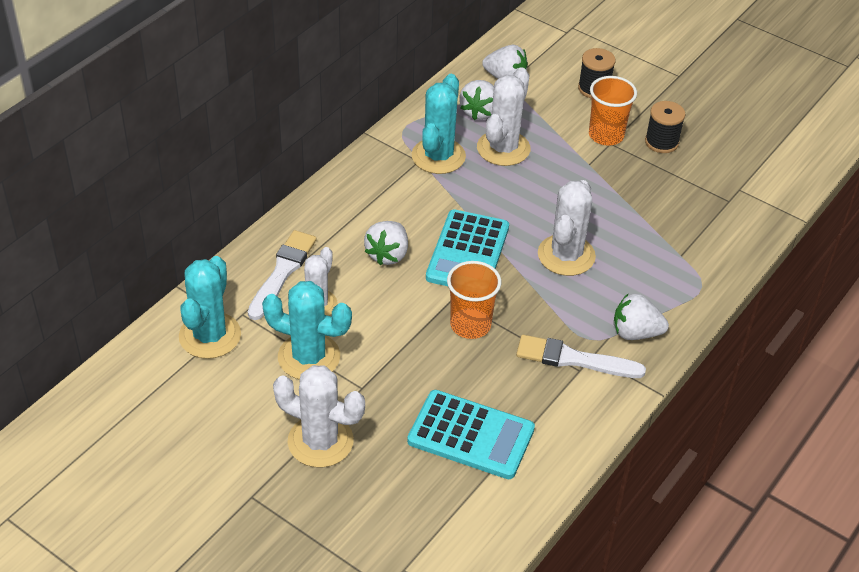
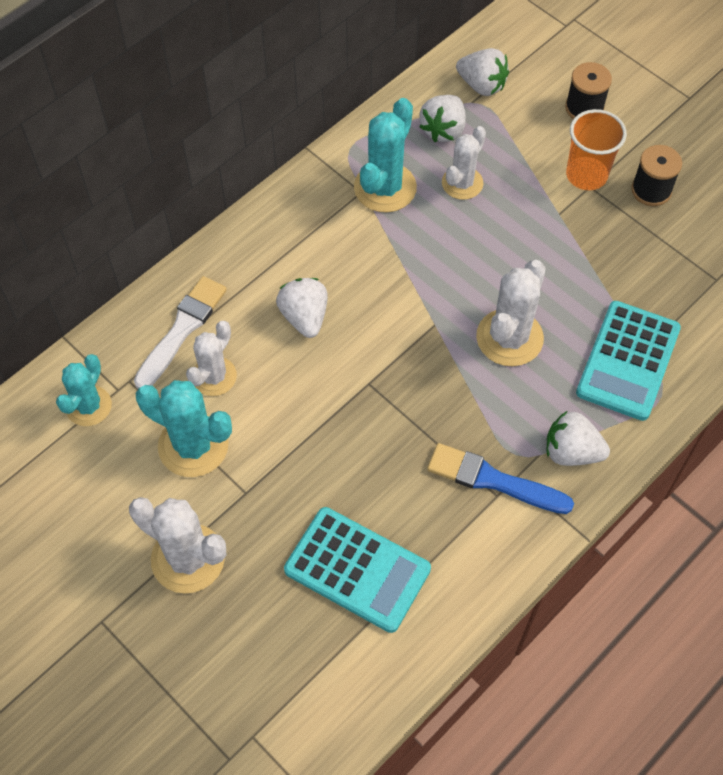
camera: 10 degrees right, 15 degrees up
turquoise cactus [179,256,241,359] -> turquoise cactus [56,354,112,426], size x0.66
white strawberry [364,221,408,265] -> white strawberry turned 135 degrees clockwise [276,278,328,338]
turquoise calculator [426,209,509,286] -> turquoise calculator moved to [576,301,681,421]
orange cup [447,261,501,339] -> none
white cactus [477,67,530,166] -> white cactus [442,126,486,200], size x0.66
white brush [516,335,646,378] -> blue brush [427,443,574,514]

